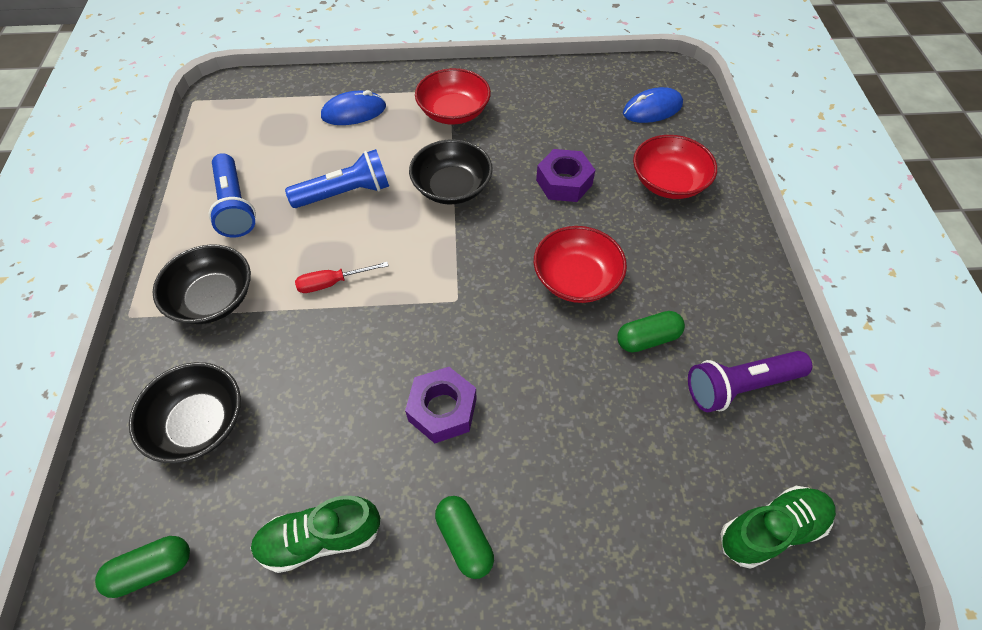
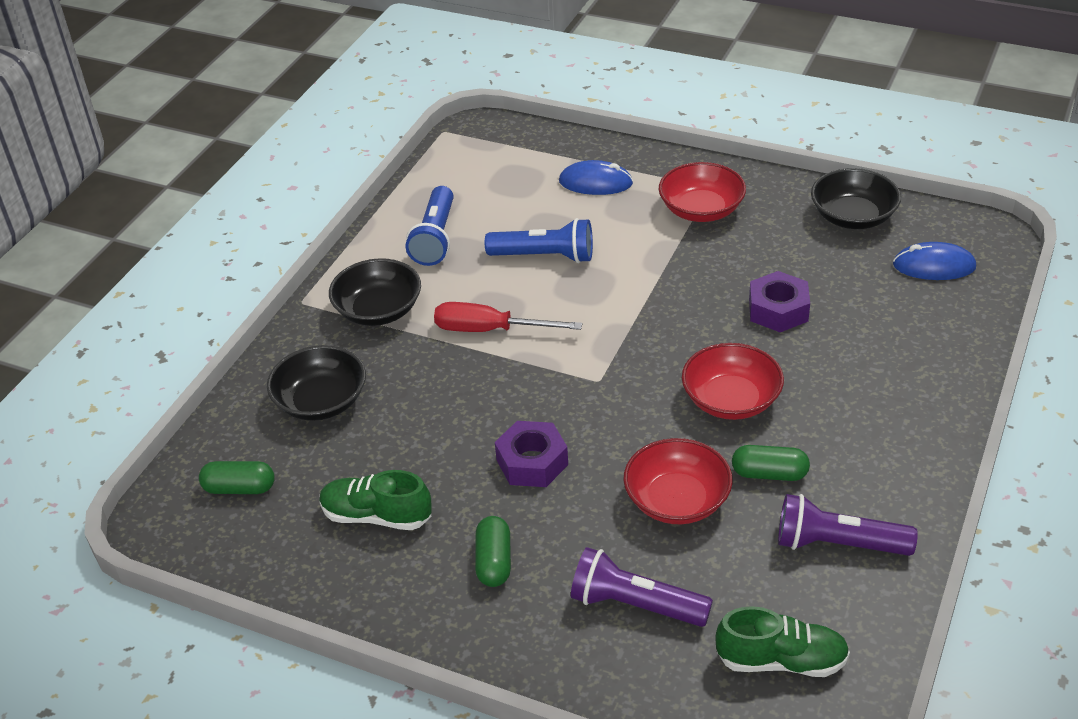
camera: 30 degrees right, 15 degrees down
red screwdriver [295,262,389,293] -> red screwdriver [434,302,582,332], size x1.55
black bowl [409,139,493,204] -> black bowl moved to [811,168,901,229]
red bowl [633,135,717,199] -> red bowl moved to [623,438,733,524]
none -> purple flashlight [571,547,713,627]

